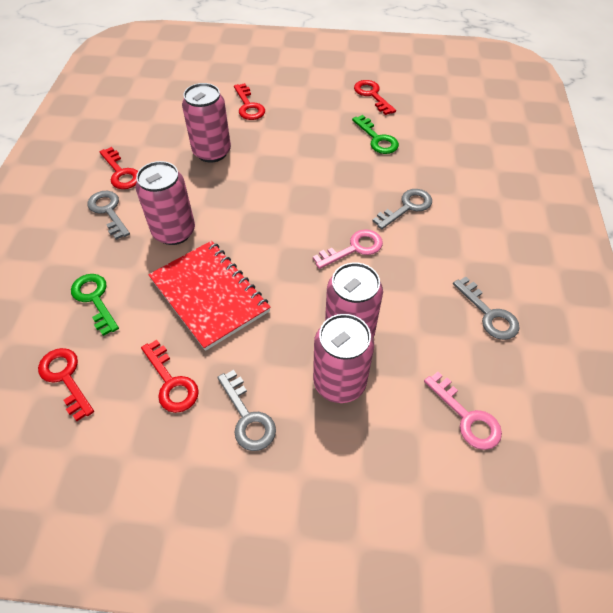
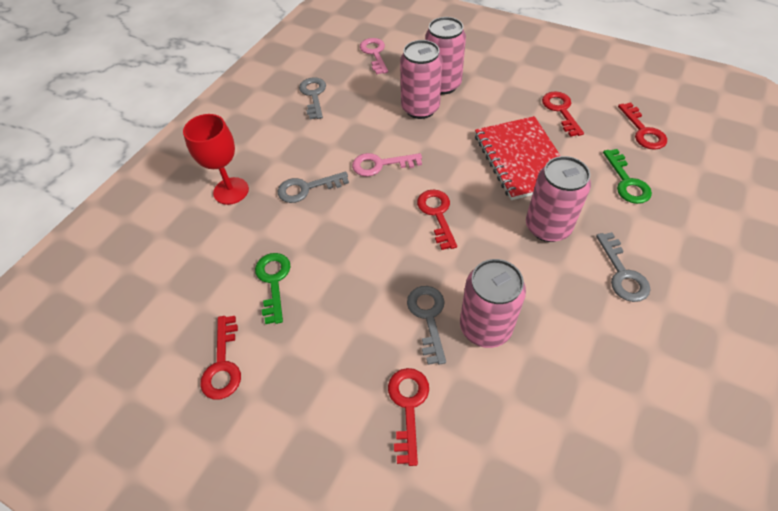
camera: 155 degrees left, 0 degrees up
red key [99,147,138,189] -> red key moved to [417,190,457,250]
grey key [217,370,276,451] -> grey key moved to [407,286,446,365]
none -> red goblet [183,114,249,205]

